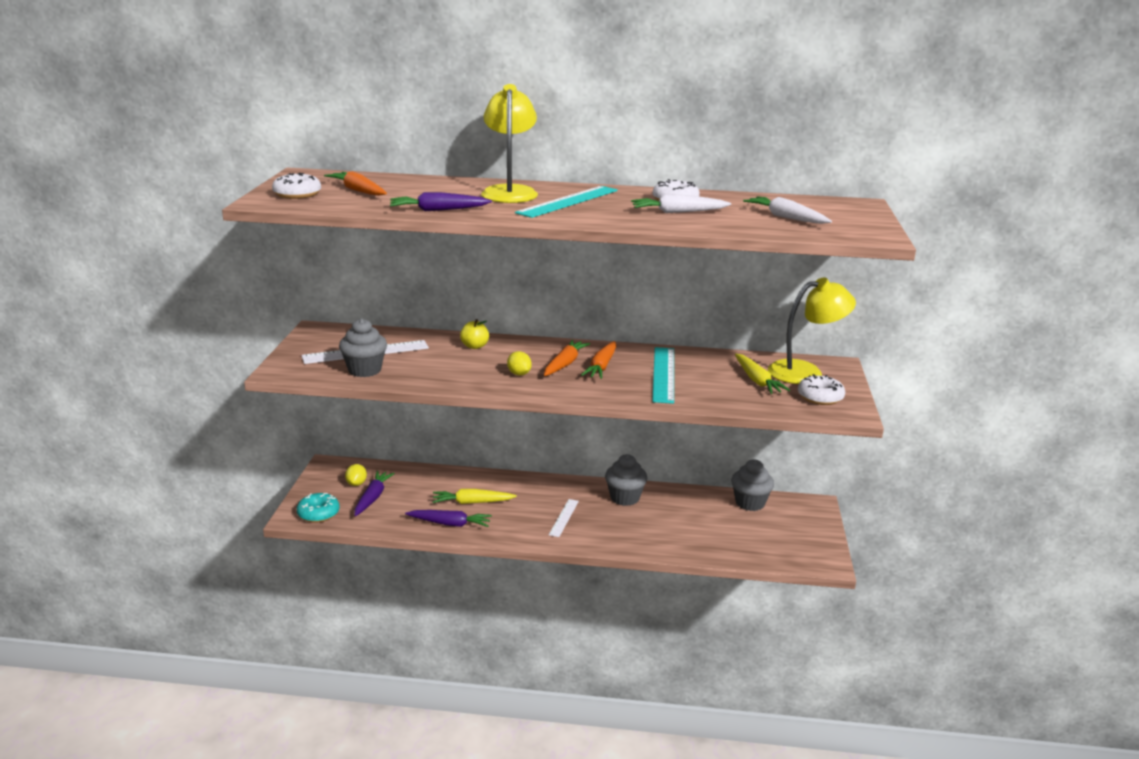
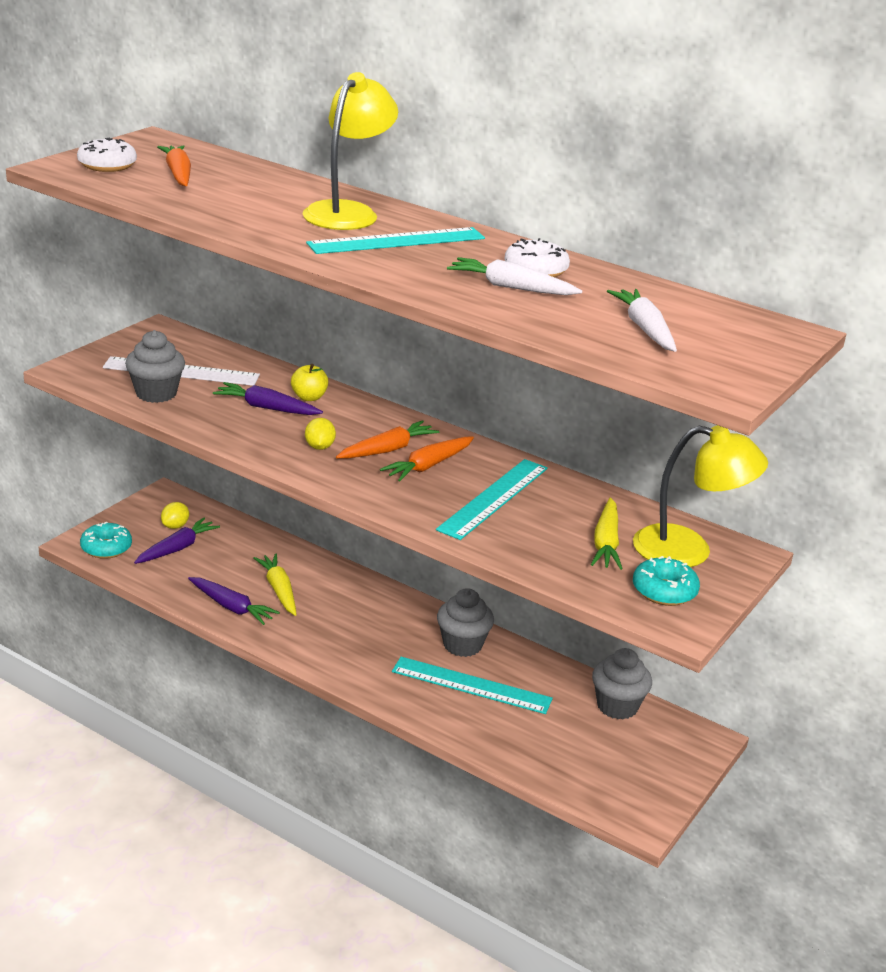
camera: 25 degrees right, 5 degrees up
purple carrot [390,192,492,211] -> purple carrot moved to [213,382,323,415]
yellow carrot [432,489,517,504] -> yellow carrot turned 45 degrees clockwise [253,553,297,616]
white ruler [549,499,579,537] -> none
white donut [798,374,845,405] -> turquoise donut [633,556,700,606]
none -> turquoise ruler [392,657,553,714]

